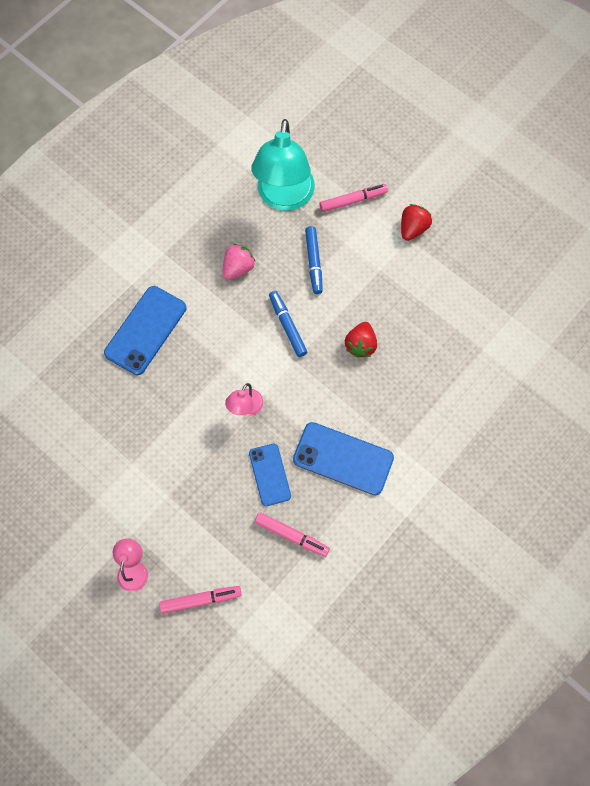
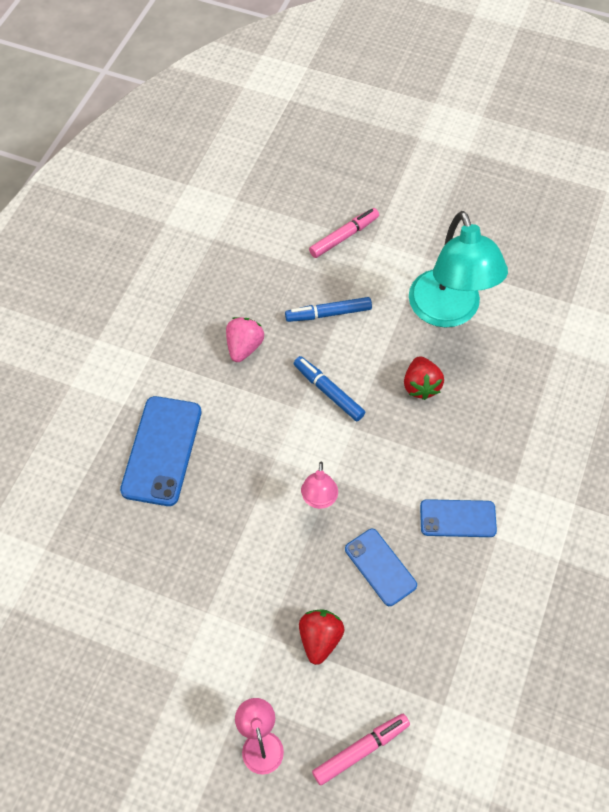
camera: 20 degrees left, 10 degrees down
turquoise lamp [251,119,315,211] -> turquoise lamp moved to [409,211,508,328]
pink marker [255,512,330,557] -> none
blue phone [293,422,394,495] -> blue phone [420,499,497,537], size x0.63
blue marker [305,226,323,294] -> blue marker turned 105 degrees clockwise [285,297,372,322]
red strawberry [401,204,432,241] -> red strawberry moved to [299,609,345,665]

